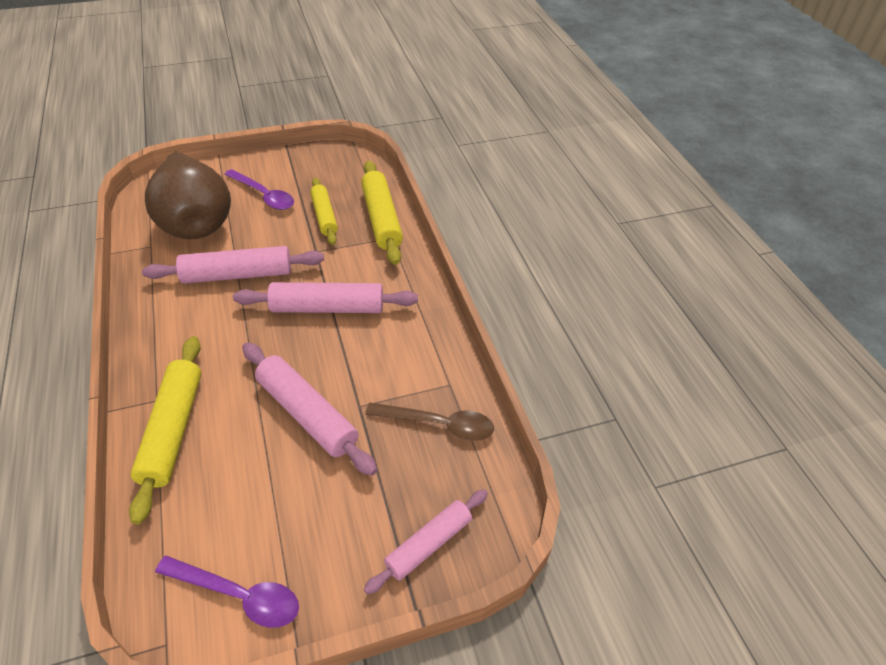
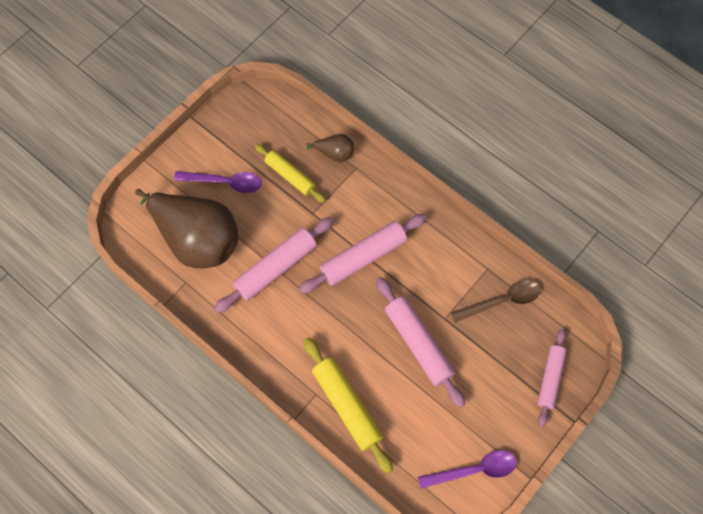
camera: 30 degrees left, 20 degrees up
pink rolling pin [242,343,377,476] -> pink rolling pin turned 45 degrees clockwise [376,277,465,407]
yellow rolling pin [361,161,403,265] -> brown pear [306,134,354,162]

